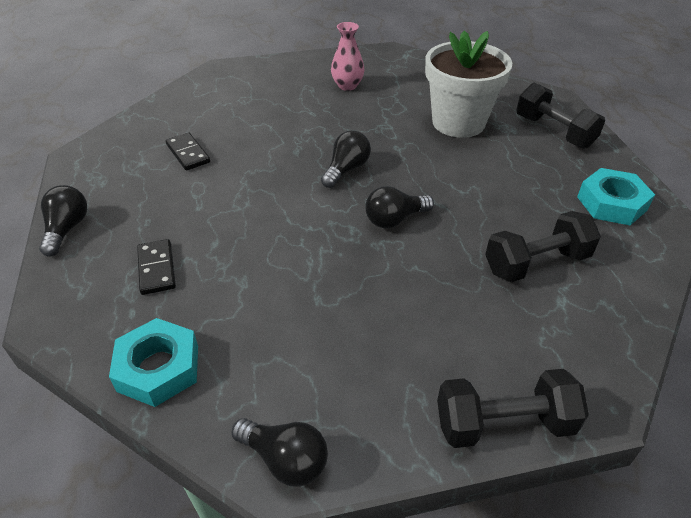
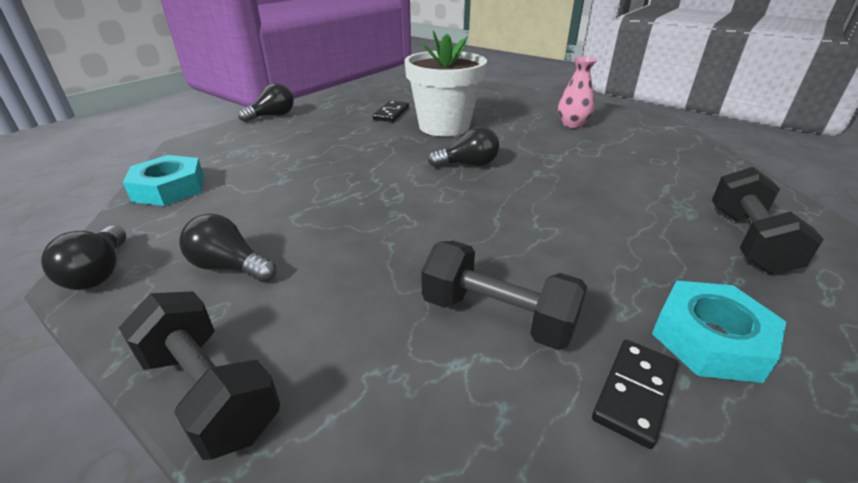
camera: 50 degrees right, 10 degrees down
black domino [137,239,176,295] -> black domino moved to [592,340,678,449]
black light bulb [365,186,434,228] -> black light bulb moved to [179,214,276,282]
white flower pot [425,31,512,138] -> white flower pot moved to [404,31,487,136]

